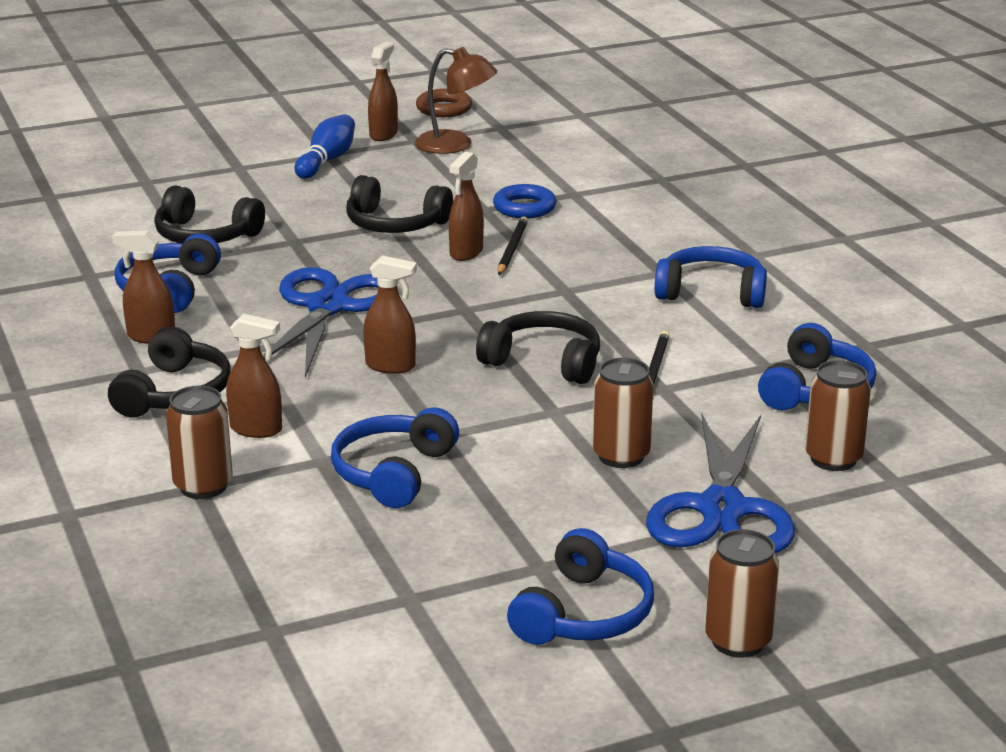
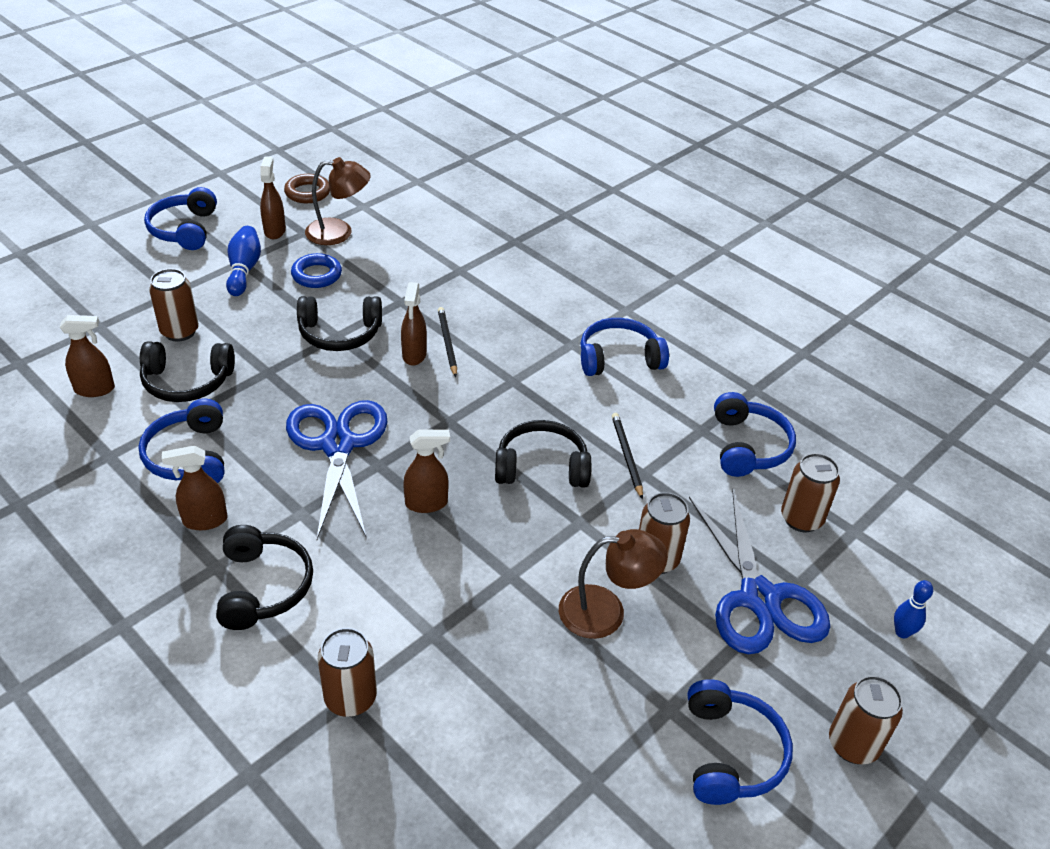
camera: 25 degrees left, 15 degrees up
brown spray bottle [226,314,282,438] -> brown spray bottle moved to [60,315,115,397]
blue headphones [331,407,459,508] -> blue headphones moved to [144,187,217,250]
blue ring [493,184,556,219] -> blue ring moved to [291,253,342,288]
none -> brown can [149,269,199,341]
none -> brown lamp [559,529,668,639]
none -> blue bowling pin [894,580,933,638]

